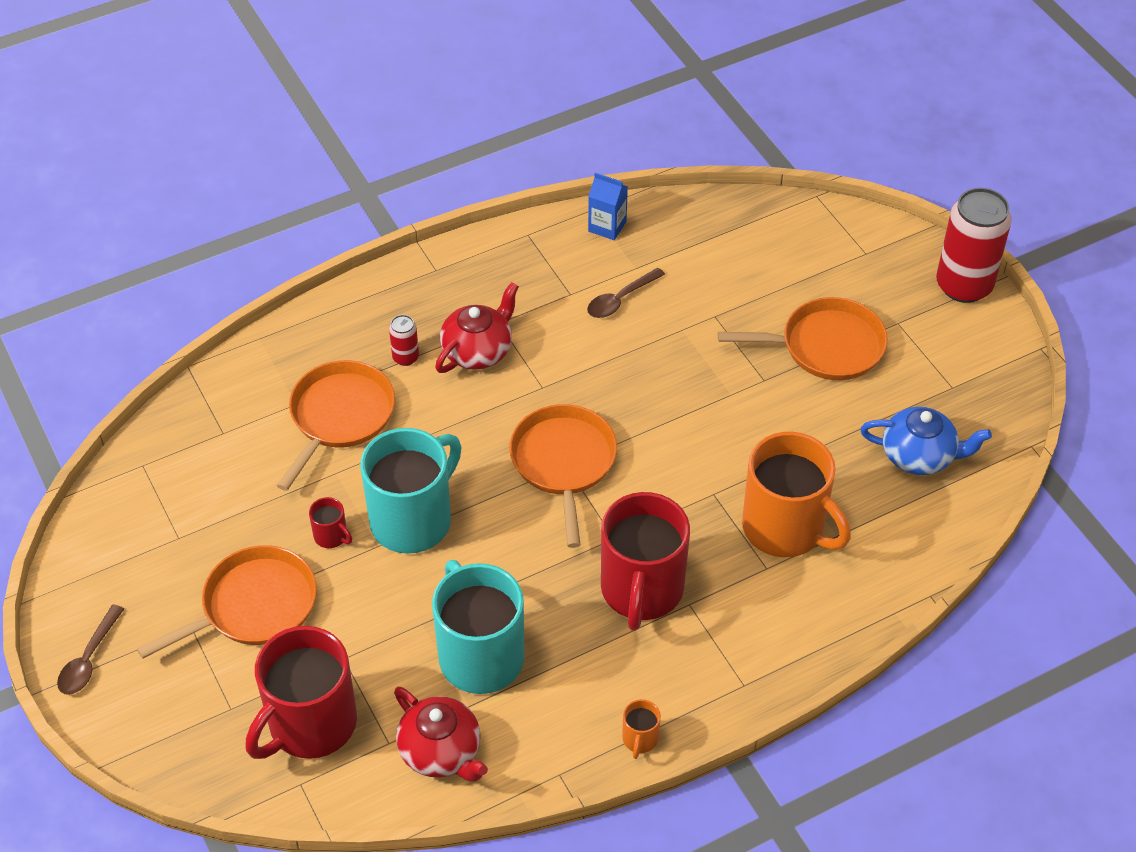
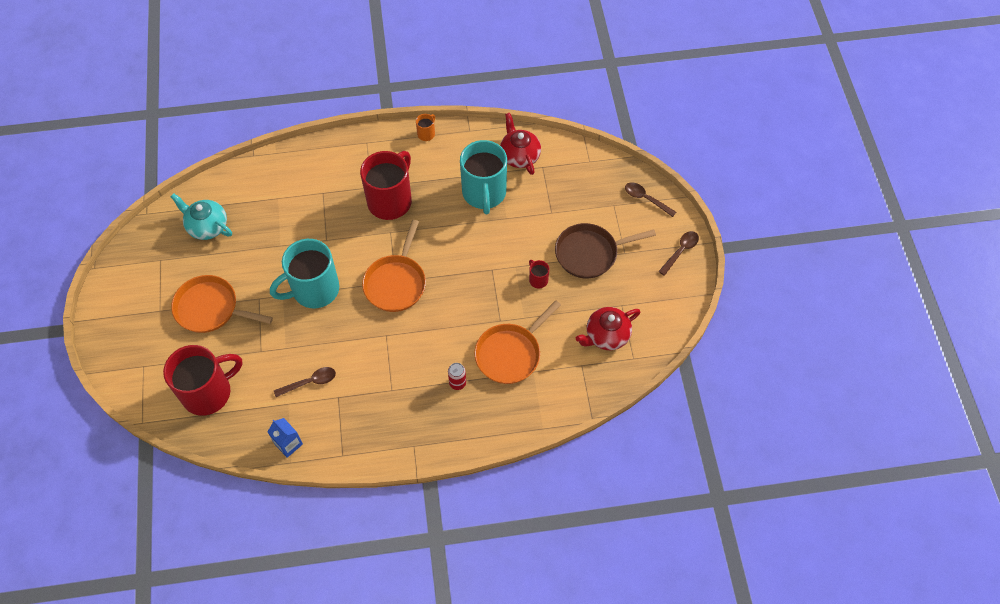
camera: 160 degrees left, 10 degrees up
orange pan [137,545,317,659] -> brown pan [555,223,656,278]
red mug [246,626,357,759] -> red mug moved to [163,345,242,416]
turquoise mug [360,428,462,554] -> turquoise mug moved to [270,239,339,308]
red teapot [435,282,519,373] -> red teapot moved to [576,307,640,350]
orange mug [742,432,851,557] -> none
blue teapot [860,407,992,475] -> turquoise teapot [171,193,232,240]
red can [936,188,1012,303] -> none
none -> brown spoon [625,182,676,217]

